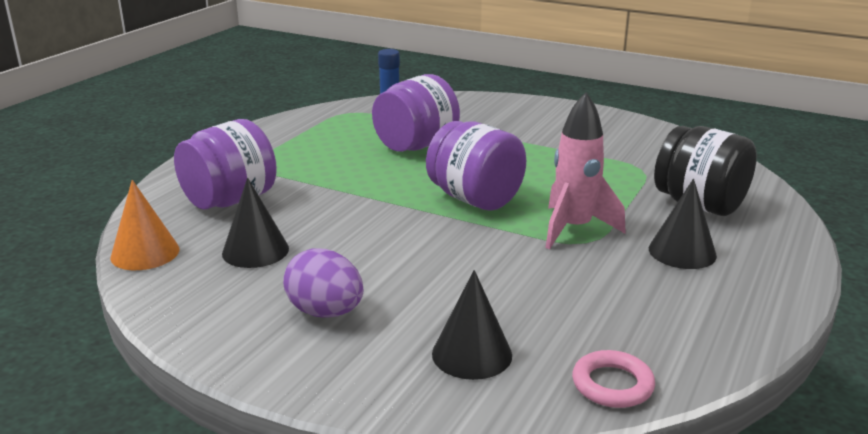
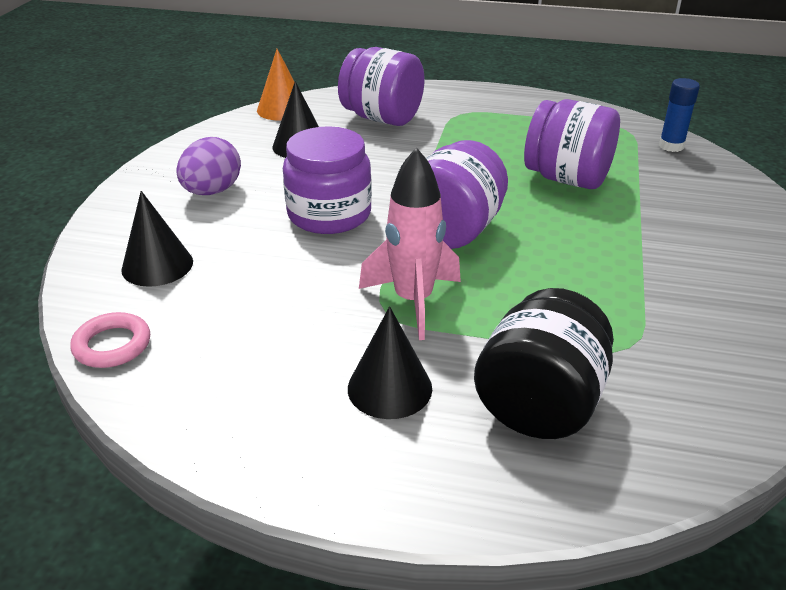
camera: 75 degrees right, 10 degrees up
none -> purple jar [283,126,372,234]

